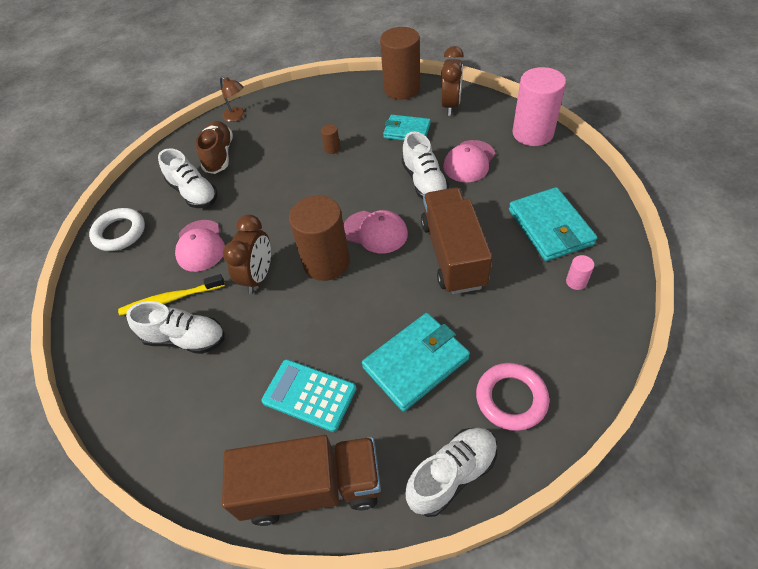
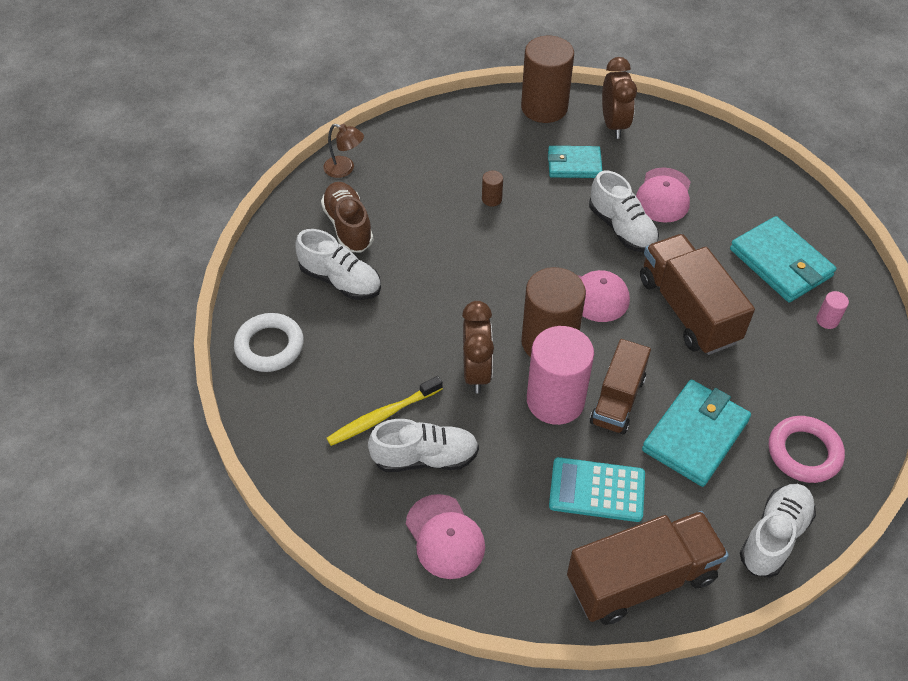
camera: 20 degrees left, 0 degrees up
pink cap [175,220,225,272] -> pink cap moved to [406,494,485,579]
pink cylinder [512,67,566,146] -> pink cylinder moved to [527,326,594,425]
none -> brown truck [590,339,651,434]

